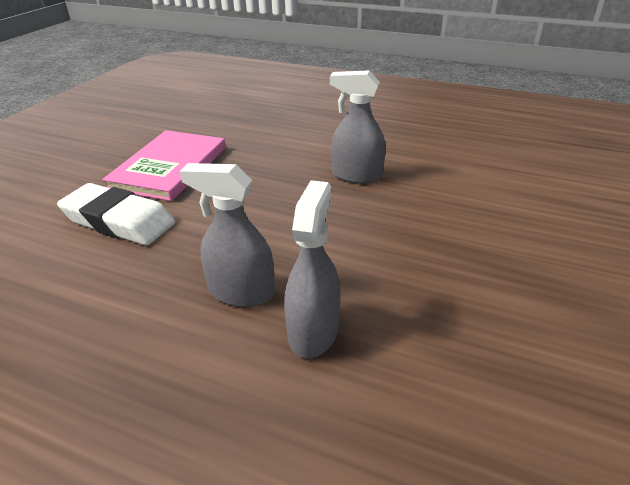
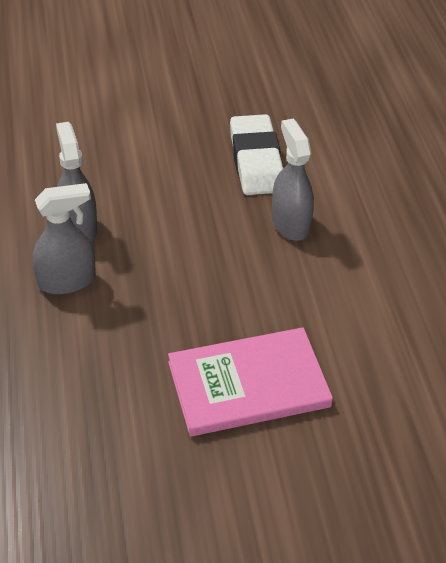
camera: 55 degrees right, 10 degrees up
white eraser [57,183,175,246] -> white eraser moved to [230,114,283,195]
pink book [102,130,226,201] -> pink book moved to [168,327,333,436]

